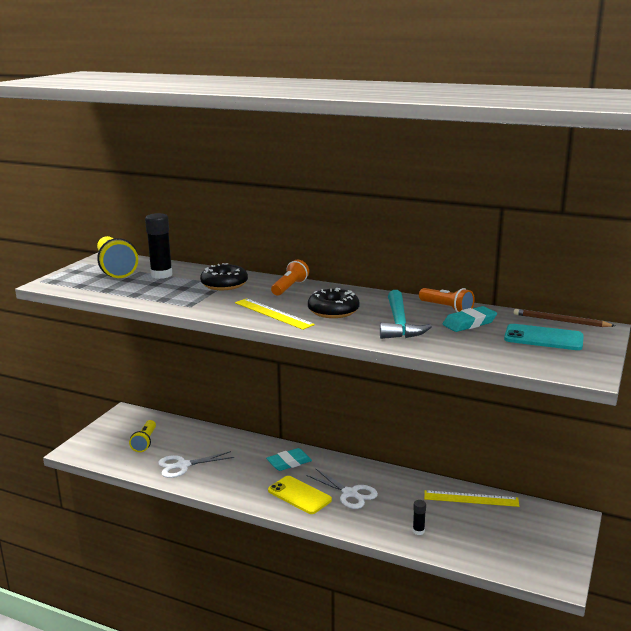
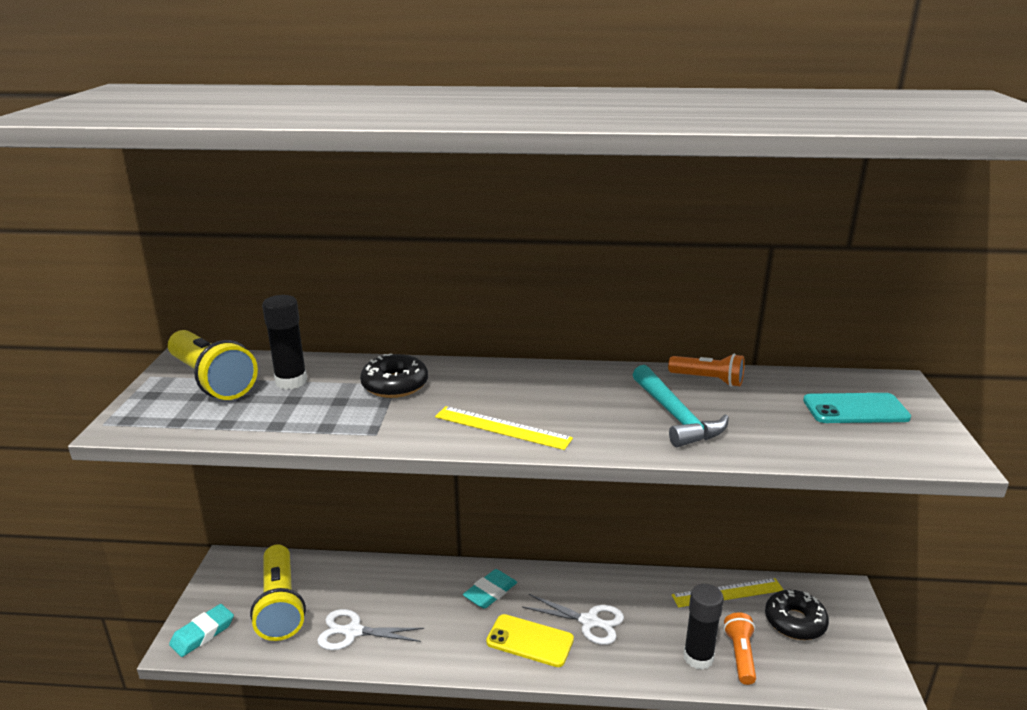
camera: 20 degrees left, 5 degrees up
yellow flashlight [129,420,156,452] -> yellow flashlight [250,544,306,641], size x1.75
white scissors [158,451,234,478] -> white scissors turned 45 degrees clockwise [318,609,424,650]
orange flashlight [271,260,309,296] -> orange flashlight moved to [724,612,756,685]
black donut [308,288,359,318] -> black donut moved to [765,590,829,640]
black glue stick [413,500,426,535] -> black glue stick [684,584,724,670], size x1.99
turquoise eraser [442,306,497,332] -> turquoise eraser moved to [169,604,234,657]
brown pencil [514,309,615,327] -> none

